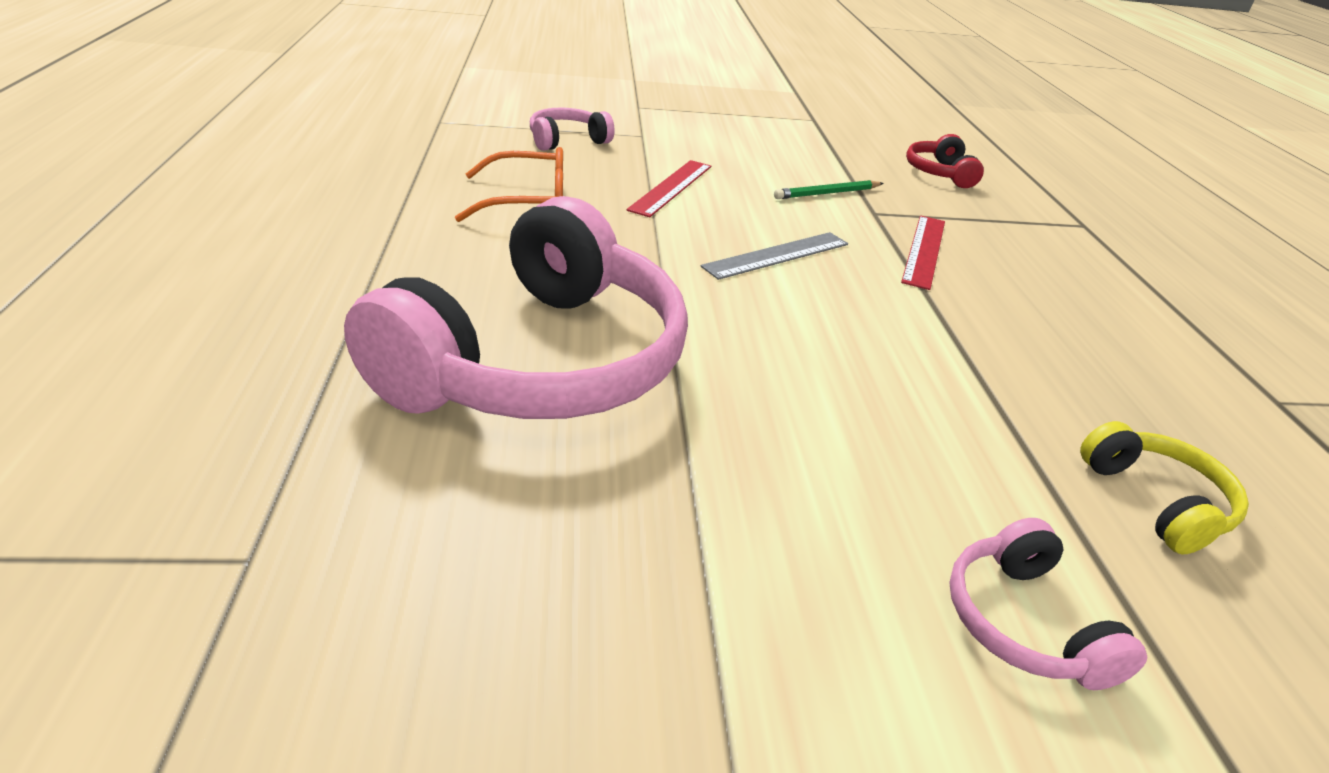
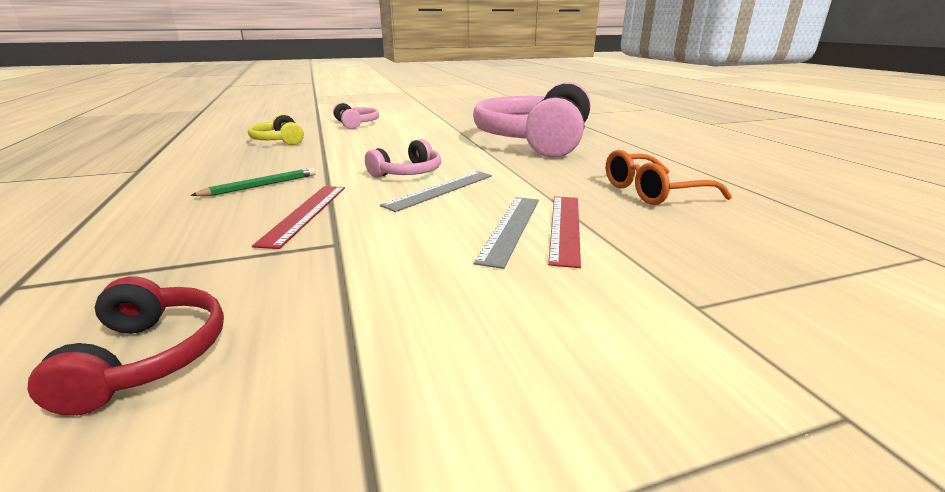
camera: 170 degrees right, 10 degrees down
pink headphones [530,107,615,151] -> pink headphones moved to [365,139,441,178]
green pencil [774,180,884,199] -> green pencil moved to [190,168,316,196]
none -> grey ruler [474,197,539,269]

